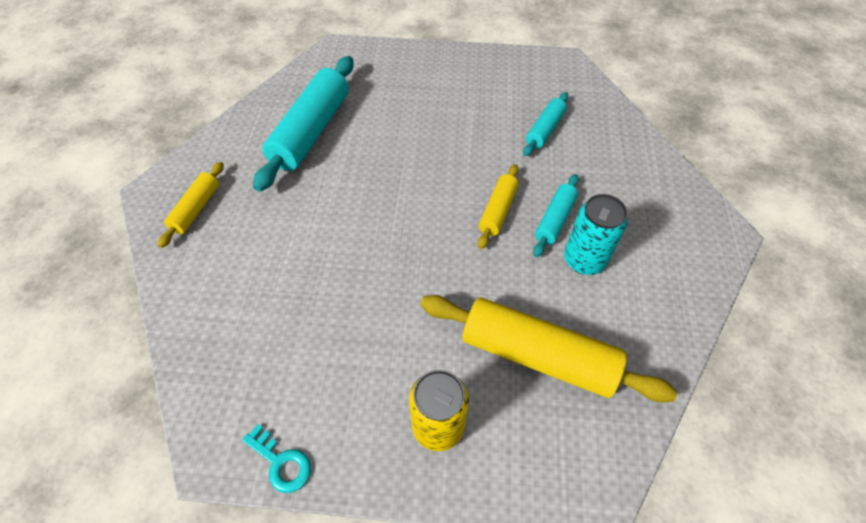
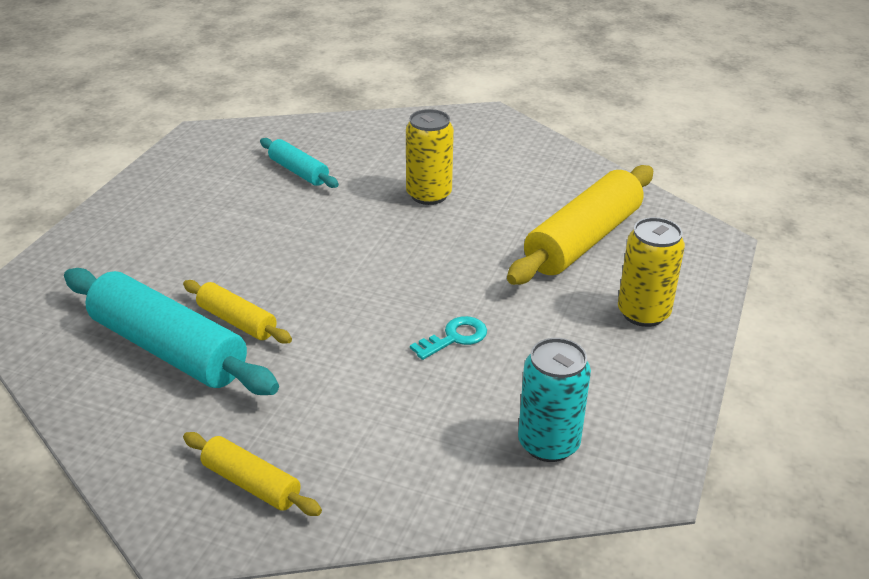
camera: 75 degrees left, 20 degrees down
turquoise key [242,424,311,493] -> turquoise key moved to [410,316,487,360]
yellow rolling pin [478,164,519,249] -> yellow rolling pin moved to [183,280,292,344]
turquoise rolling pin [533,174,579,257] -> yellow can [406,109,454,205]
turquoise can [564,194,628,275] -> turquoise can moved to [518,338,591,462]

